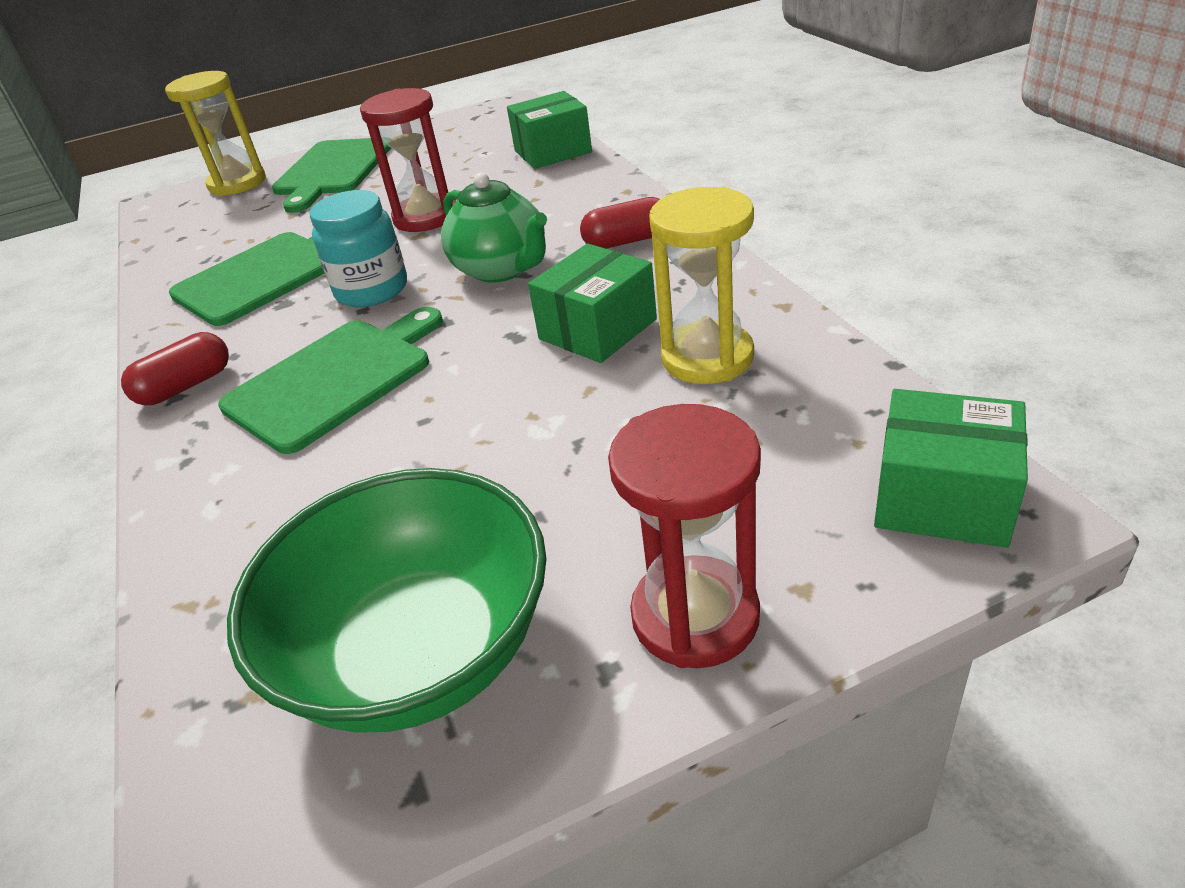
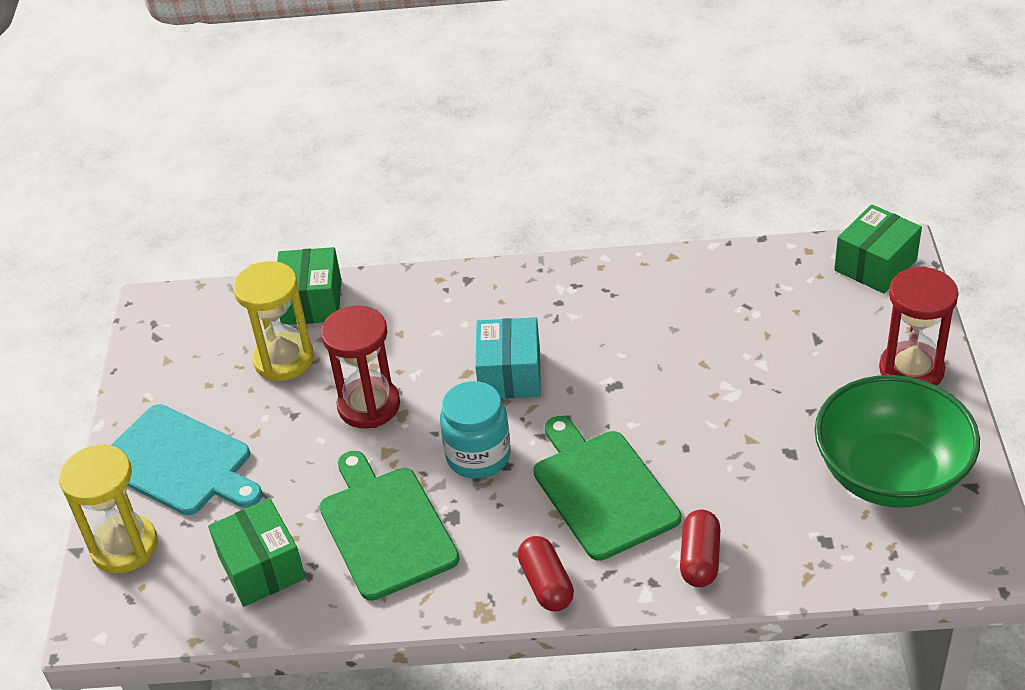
camera: 70 degrees left, 5 degrees up
green cutting board [272,138,391,213] -> turquoise cutting board [110,404,262,515]
green teapot [441,172,547,283] -> turquoise box [475,317,541,398]
green box [528,244,657,363] -> green box moved to [208,499,306,607]
red capsule [580,197,660,249] -> red capsule moved to [680,509,721,587]
yellow hourglass [649,187,754,384] -> yellow hourglass moved to [233,261,314,381]

